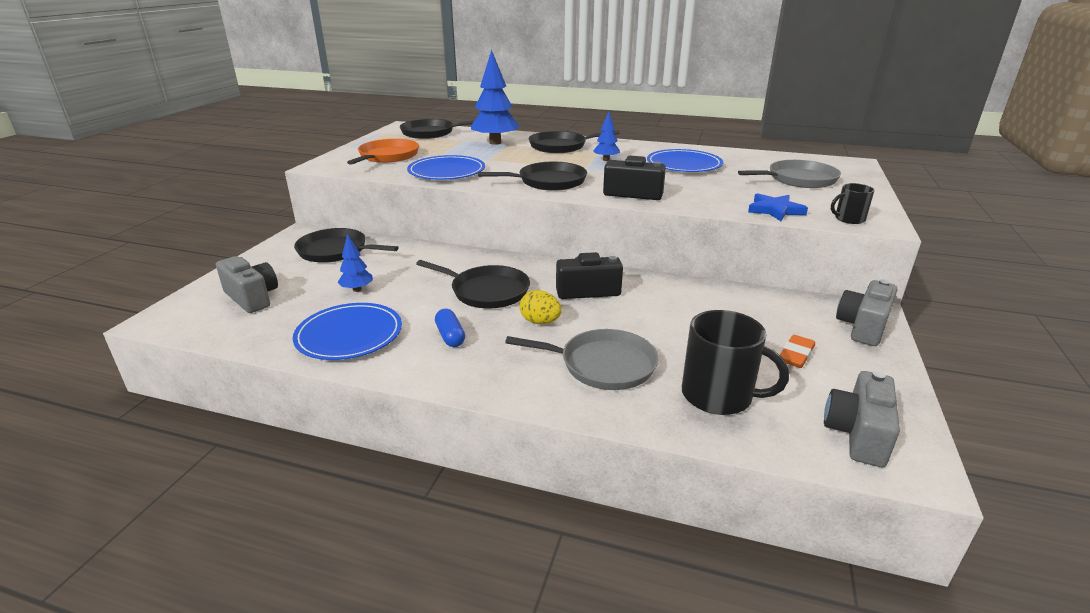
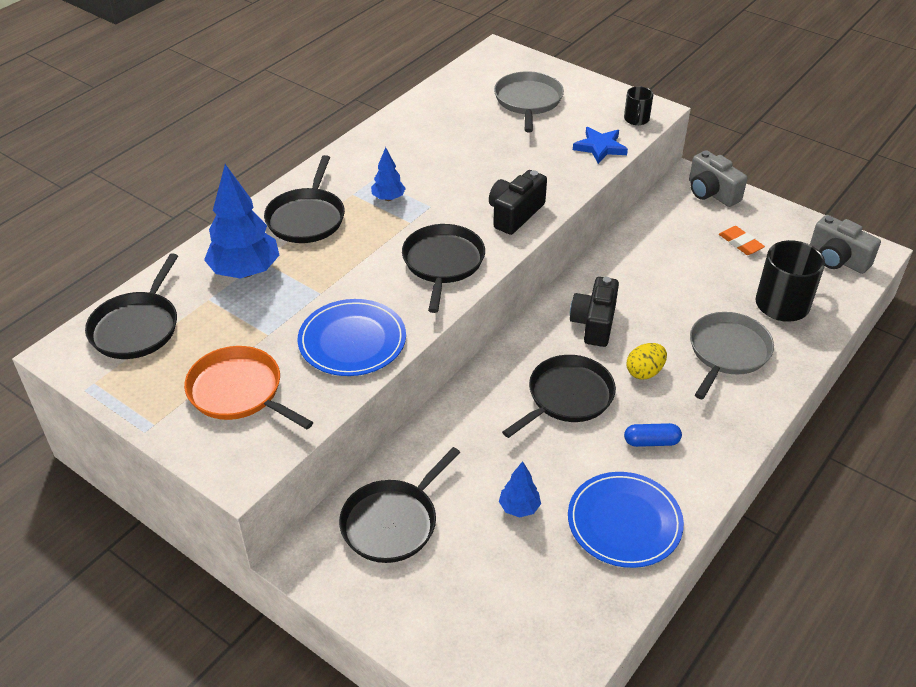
camera: 70 degrees left, 15 degrees up
grey camera [216,256,278,313] -> none
blue plate [647,149,723,172] -> none

